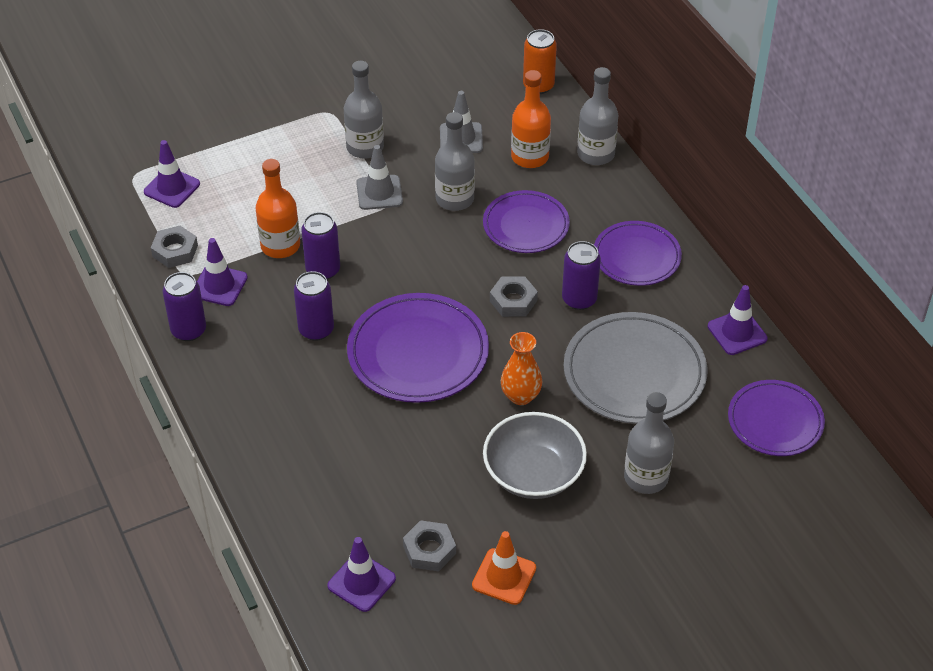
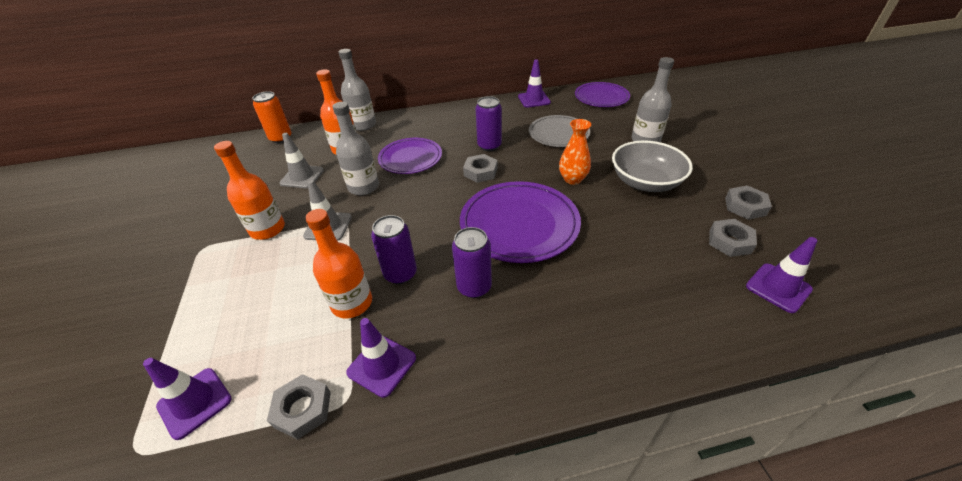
camera: 75 degrees left, 5 degrees down
purple can [163,272,206,341] -> none
grey bottle [344,61,384,159] -> orange bottle [214,141,285,240]
orange traffic cone [472,531,536,605] -> grey nut [725,186,772,220]
grey plate [564,312,708,424] -> grey plate [529,115,590,147], size x0.65
purple plate [594,221,682,286] -> none

